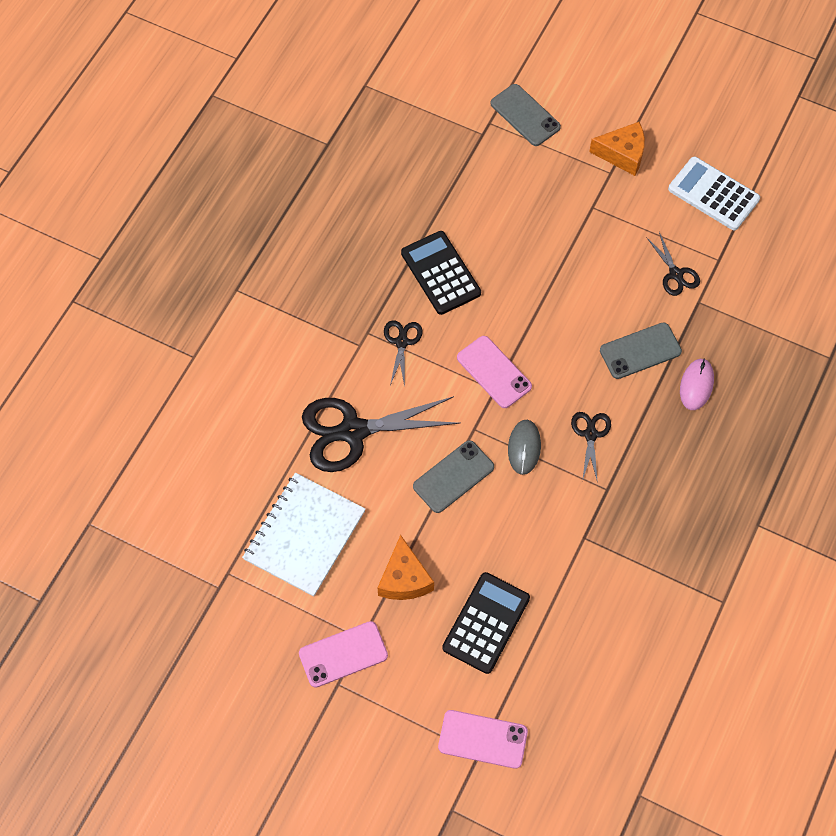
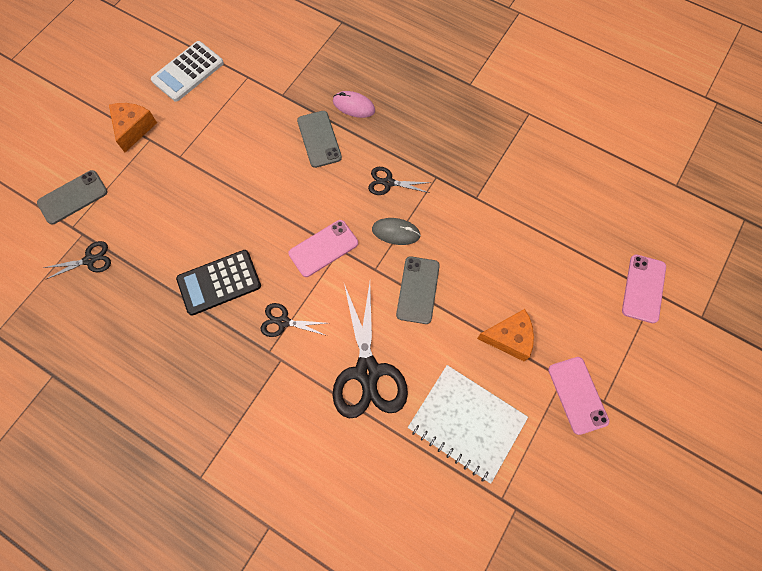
camera: 85 degrees left, 5 degrees up
grey phone [413,440,494,513] -> grey phone turned 45 degrees clockwise [396,256,440,324]
black calculator [442,572,530,674] -> none
black scissors [646,232,700,296] -> black scissors moved to [43,241,111,279]

